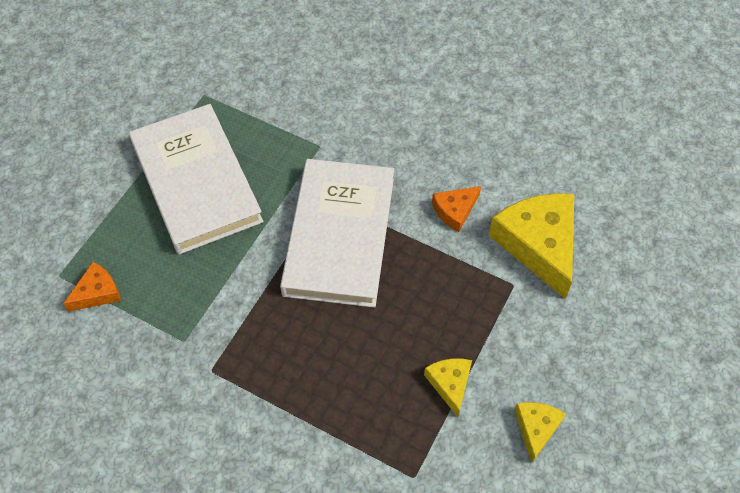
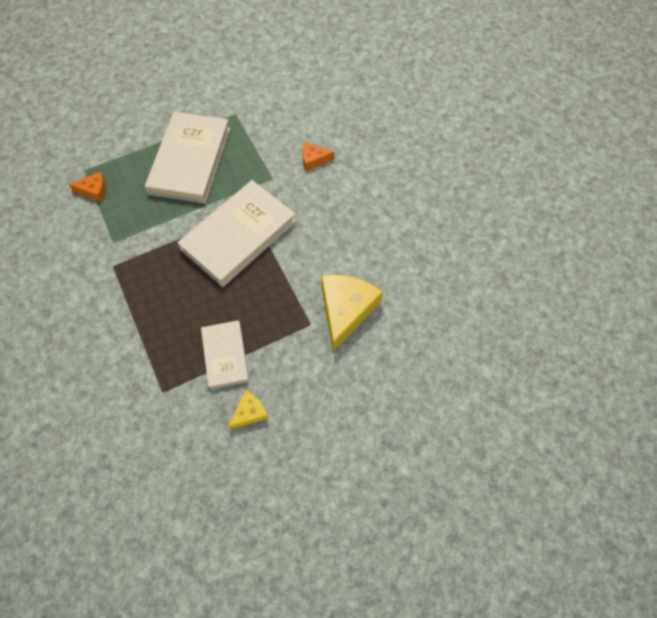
camera: 35 degrees right, 5 degrees up
yellow cheese [424,358,472,417] -> white book [201,320,249,390]
orange cheese [432,186,481,232] -> orange cheese moved to [303,142,335,171]

